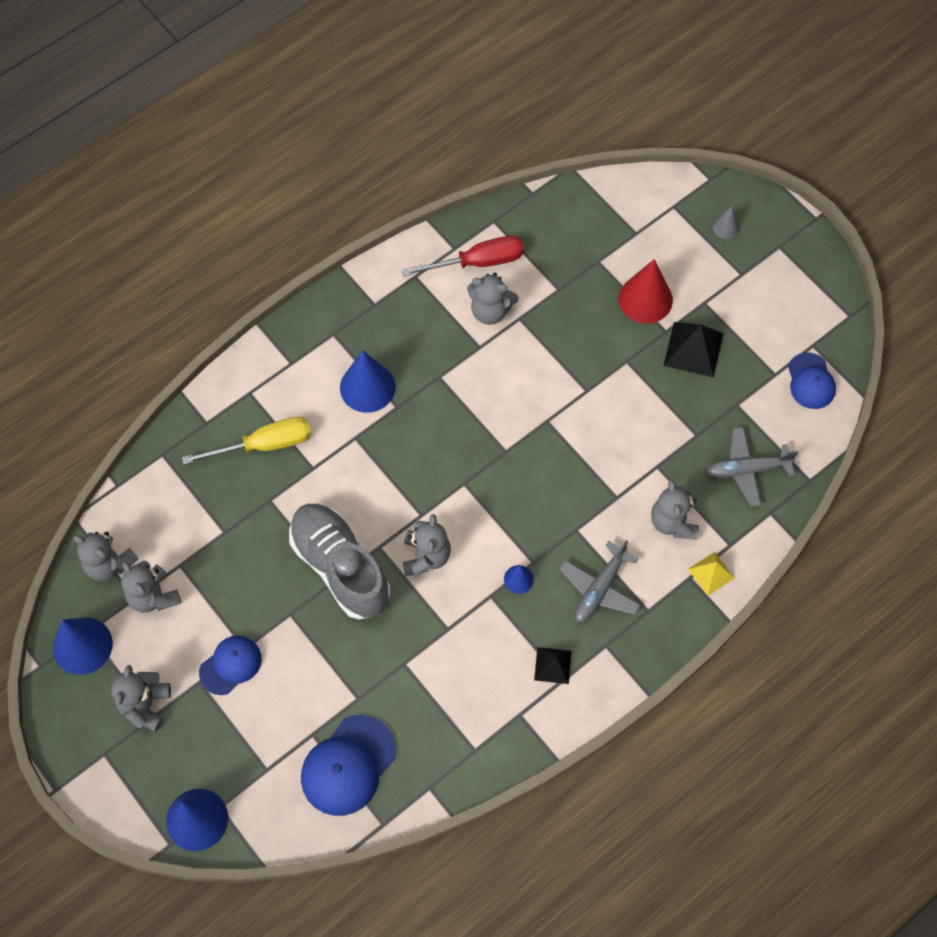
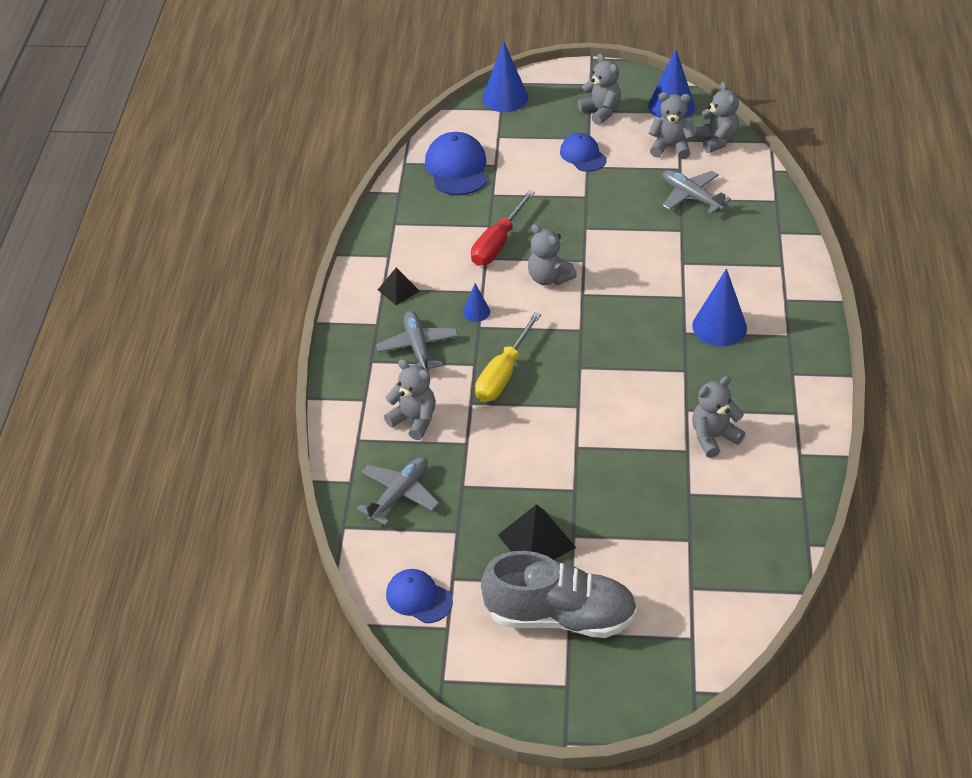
camera: 135 degrees right, 20 degrees down
grey teddy bear [73,532,139,581] -> grey teddy bear turned 90 degrees clockwise [696,82,739,153]
yellow screwdriver [182,417,311,465] -> yellow screwdriver moved to [475,312,541,402]
blue cap [199,636,262,695] -> blue cap turned 150 degrees clockwise [560,133,607,172]
grey shoe [289,504,390,619] -> grey shoe moved to [481,551,637,638]
red screwdriver [402,235,524,277] -> red screwdriver moved to [471,190,535,266]
red cone [619,259,673,324] -> none
yellow pyramid [688,552,735,596] -> none
grey cone [712,206,740,239] -> none
none -> grey plane [662,170,731,214]

